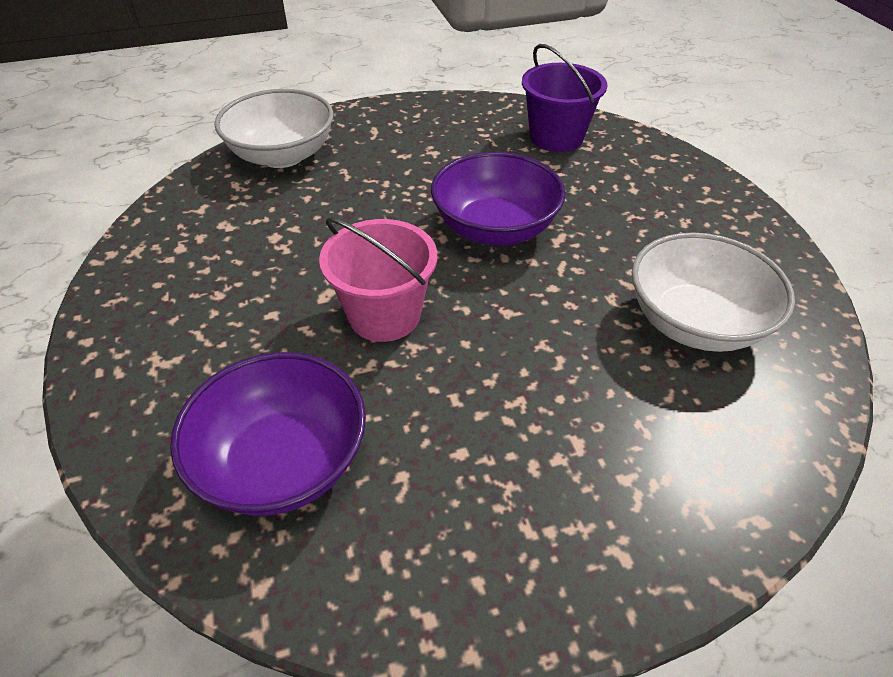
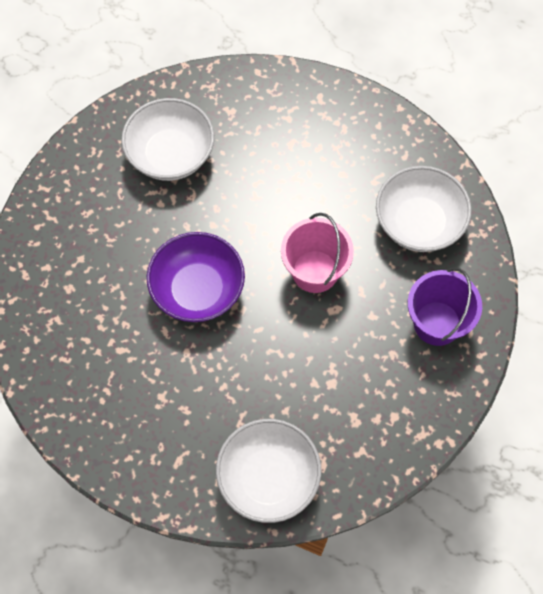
camera: 140 degrees left, 20 degrees up
purple bowl [170,352,366,516] -> white bowl [376,166,472,252]
purple bucket [522,44,607,152] -> purple bucket moved to [408,268,482,346]

